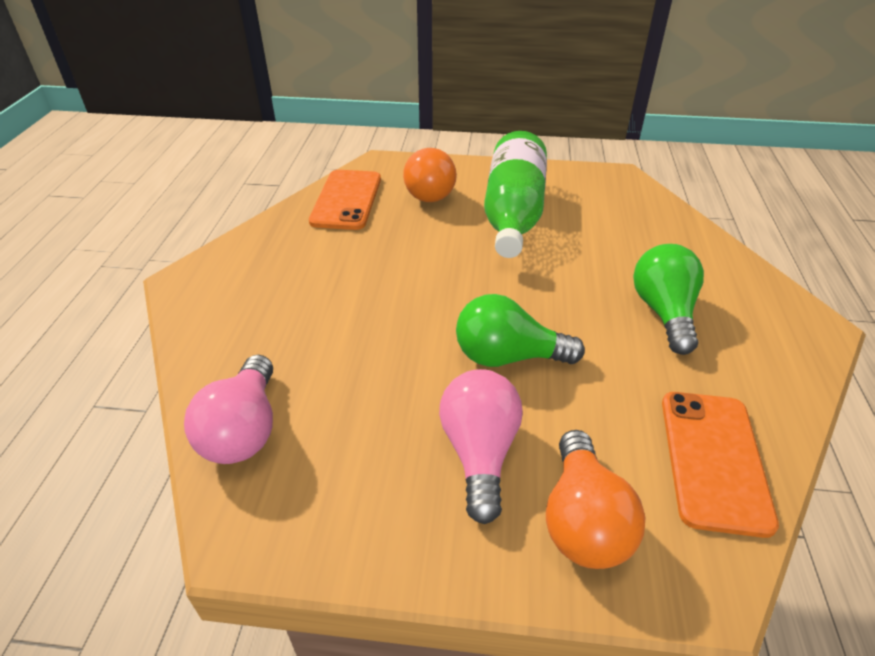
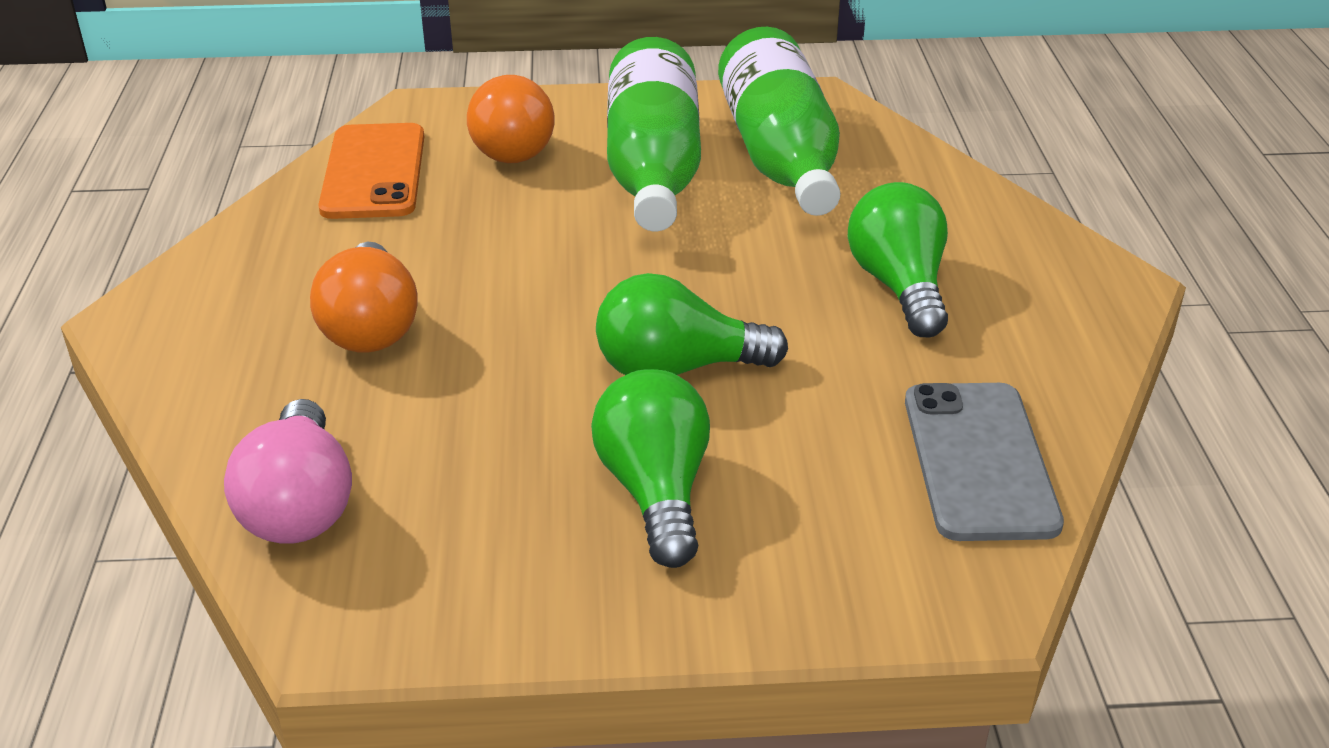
camera: 10 degrees left, 5 degrees down
pink light bulb [439,369,523,524] -> green light bulb [591,369,710,568]
orange light bulb [546,430,646,569] -> orange light bulb moved to [310,242,418,353]
orange phone [662,392,779,538] -> grey phone [905,383,1064,541]
none -> green bottle [718,27,840,216]

